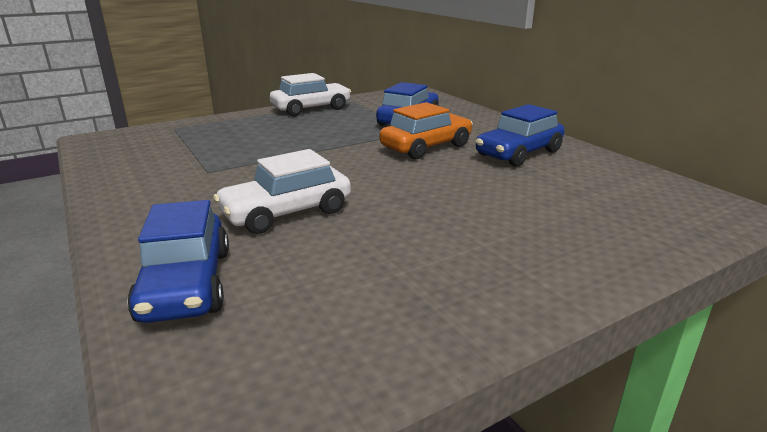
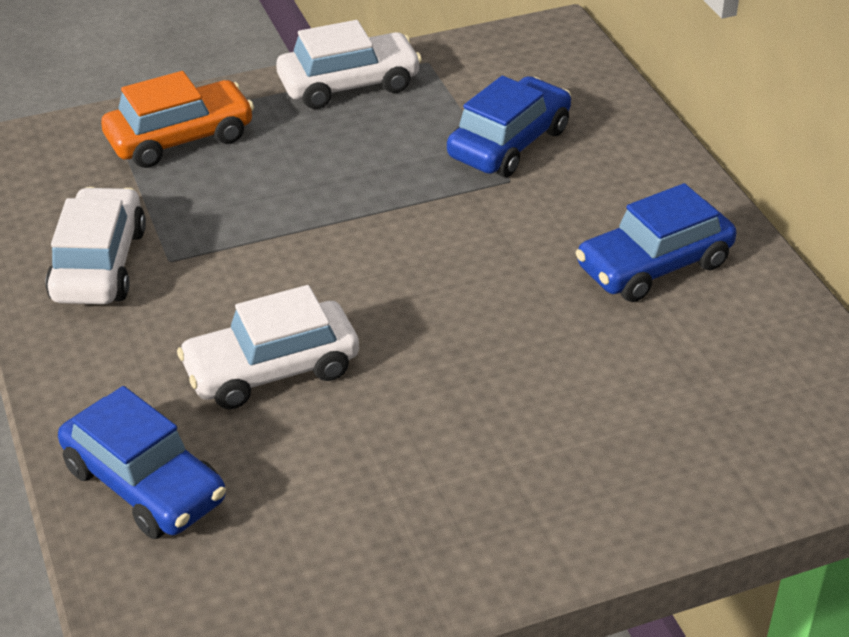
camera: 10 degrees right, 15 degrees up
blue car [127,200,229,323] -> blue car turned 45 degrees counterclockwise [58,386,226,539]
orange car [380,102,473,159] -> orange car moved to [101,71,254,168]
none -> white car [45,187,146,304]

